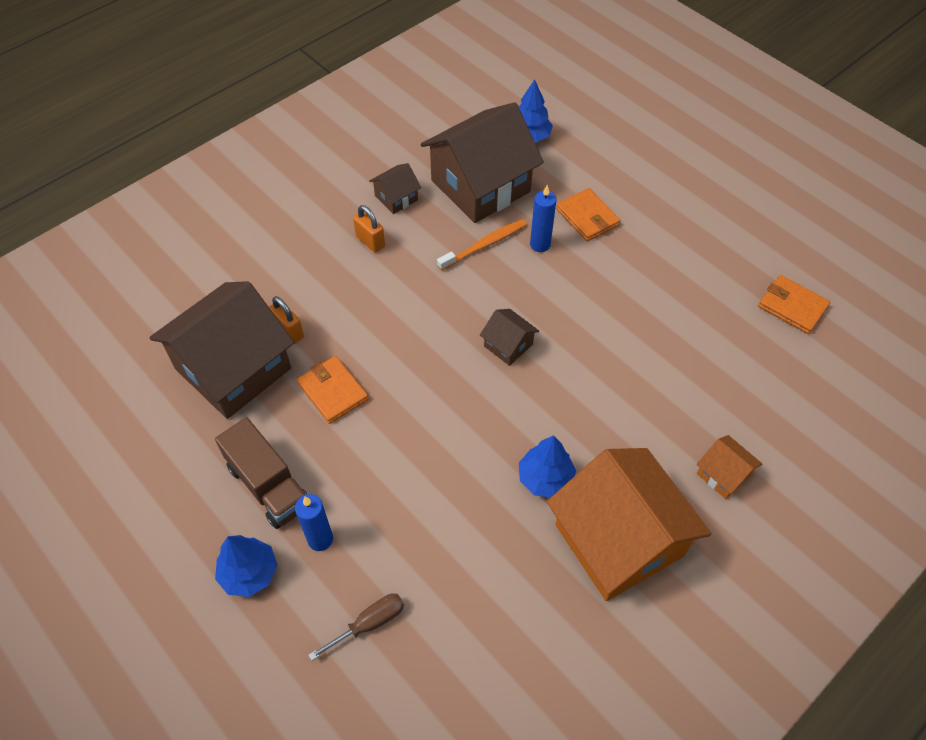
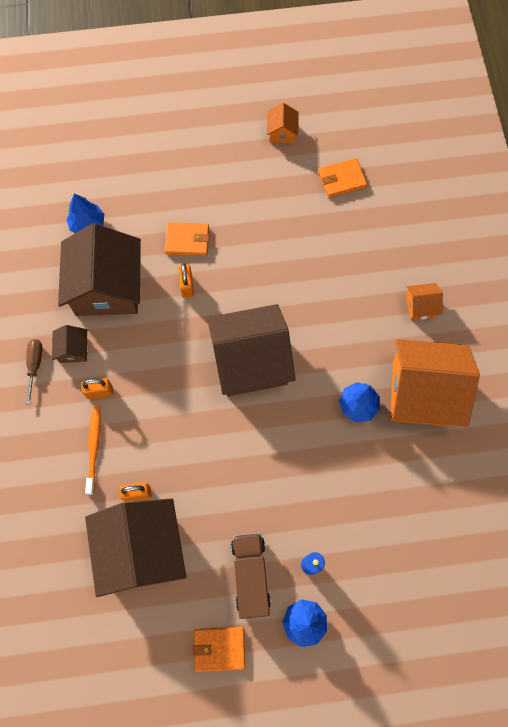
camera: 55 degrees left, 15 degrees up
brown truck [215,417,308,529] -> brown truck turned 90 degrees counterclockwise [231,533,271,619]
orange wallet [297,356,369,424] -> orange wallet moved to [193,627,245,672]
brown screwdriver [308,593,404,661] -> brown screwdriver moved to [26,339,42,404]
orange toothbrush [437,219,527,271] -> orange toothbrush moved to [85,405,101,495]
brown house [480,309,539,366] -> brown house [207,304,296,396], size x2.32
blue candle [530,185,557,252] -> orange padlock [178,263,194,297]
none -> orange house [267,103,298,143]

